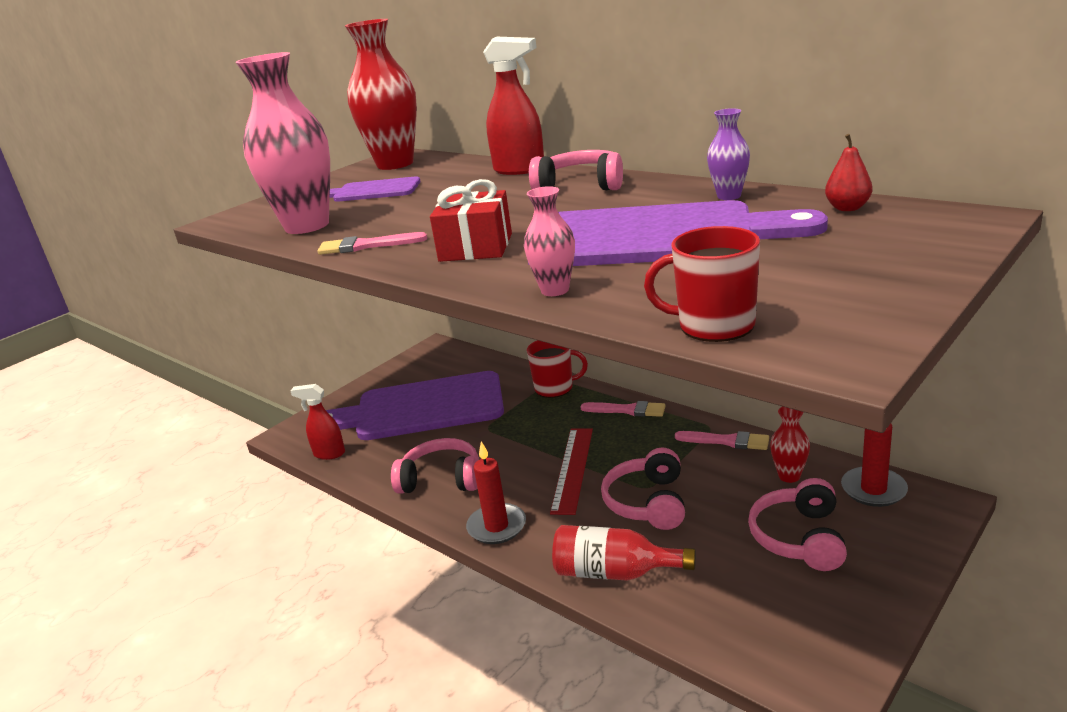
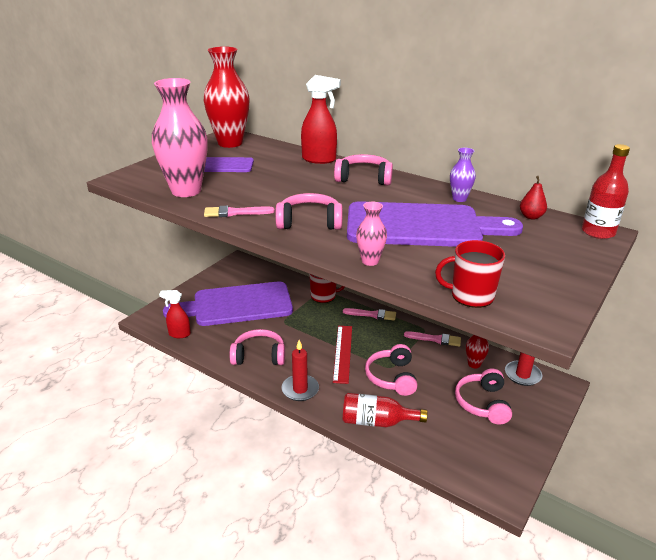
camera: 10 degrees left, 5 degrees up
red gift [430,179,512,262] -> pink headphones [275,193,342,230]
none -> red bottle [582,144,630,239]

